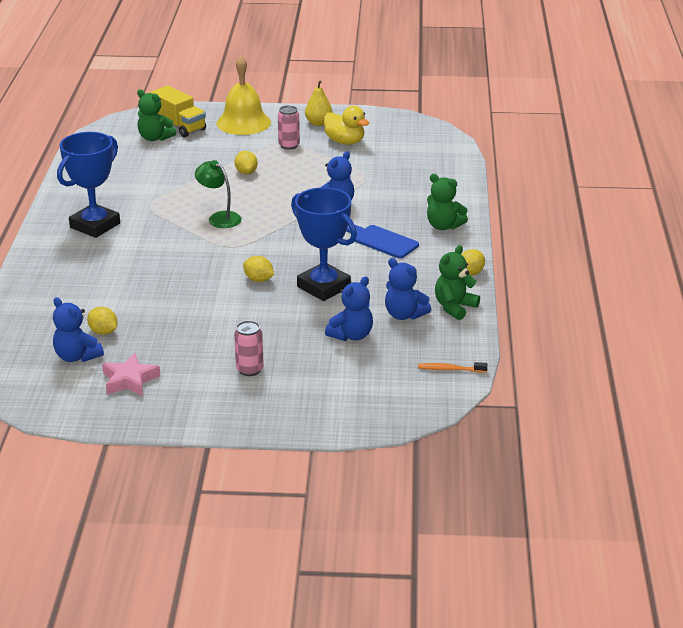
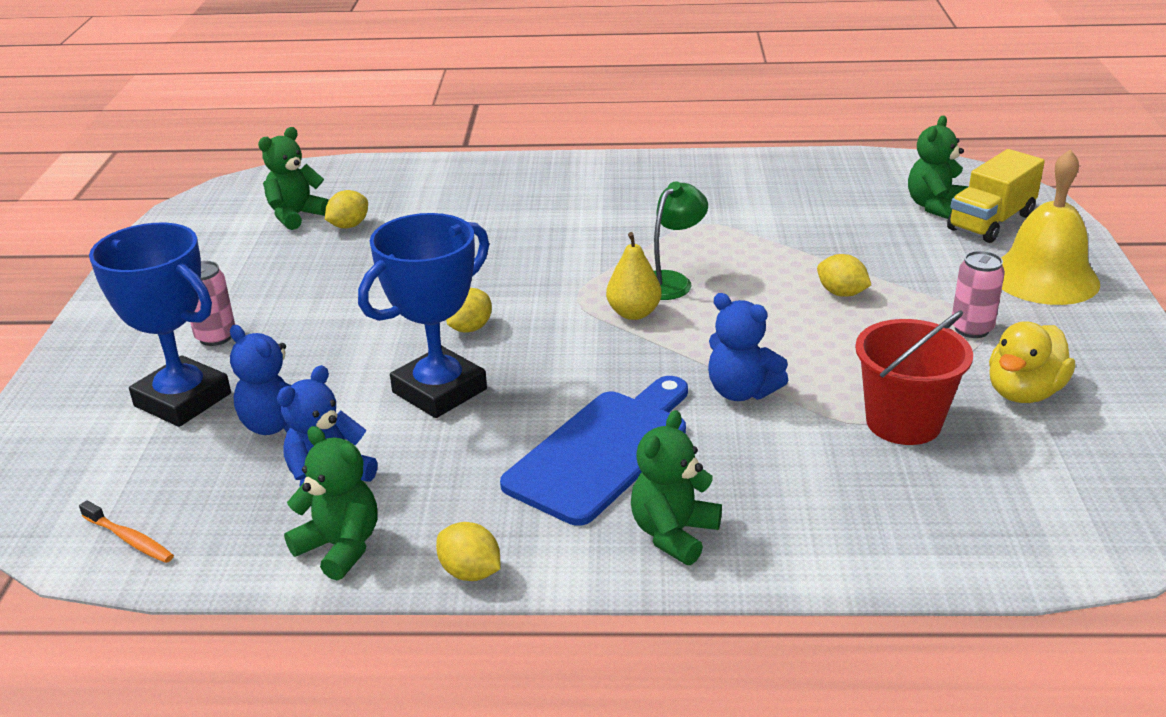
camera: 90 degrees right, 0 degrees up
blue teddy bear [53,297,104,362] -> green teddy bear [258,127,329,230]
blue trophy [57,132,120,238] -> blue trophy moved to [89,223,231,427]
pink star [102,353,160,396] -> none
yellow lemon [235,151,258,174] -> yellow lemon turned 60 degrees clockwise [817,254,871,297]
yellow pear [305,81,333,126] -> yellow pear moved to [606,232,662,320]
blue cutting board [346,224,419,258] -> blue cutting board [500,376,688,526], size x1.53
orange toothbrush [418,362,487,373] -> orange toothbrush turned 120 degrees clockwise [79,500,174,563]
none -> red bucket [855,310,973,445]

